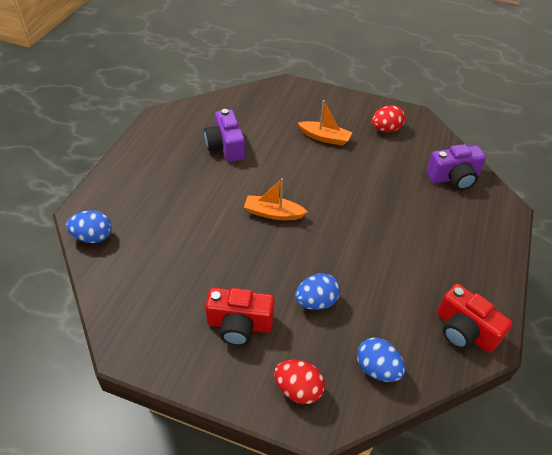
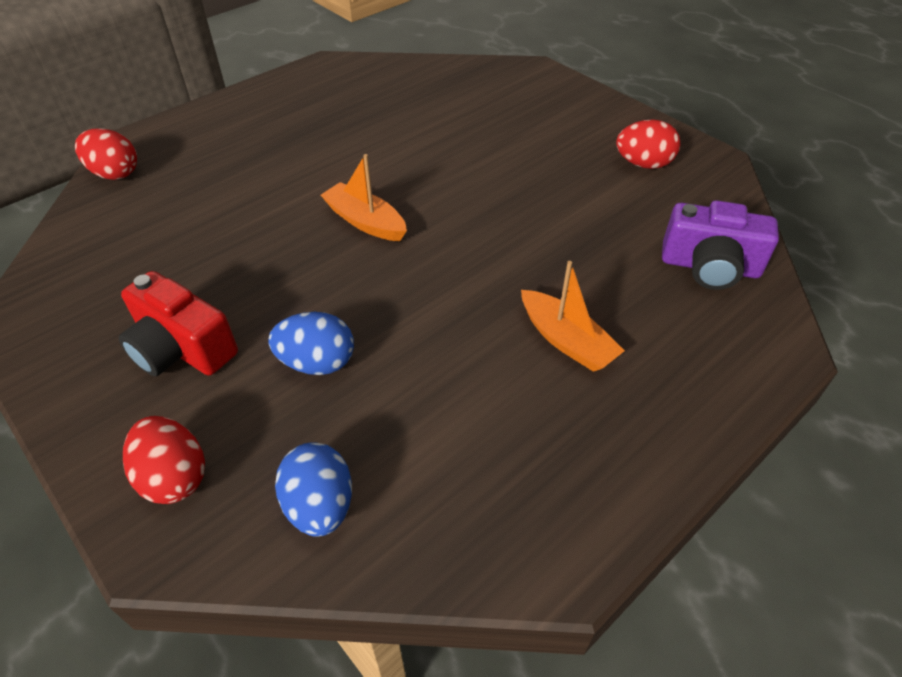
camera: 30 degrees right, 0 degrees up
blue egg [66,210,112,243] -> red egg [75,128,137,180]
purple camera [204,109,245,162] -> none
orange boat [298,100,352,146] -> orange boat moved to [521,261,625,372]
red camera [437,284,512,353] -> none

